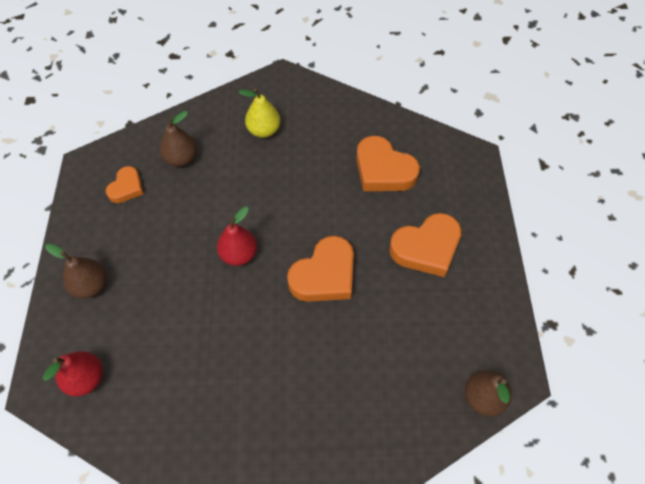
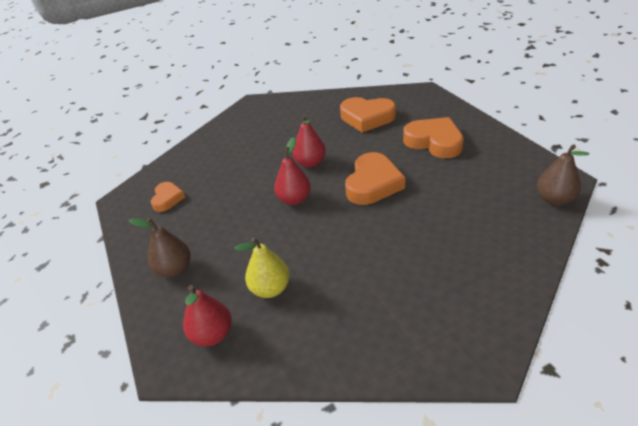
camera: 20 degrees left, 20 degrees down
brown pear [160,111,197,167] -> none
yellow pear [238,88,281,138] -> yellow pear moved to [234,237,290,298]
orange heart [389,213,461,277] -> orange heart turned 90 degrees counterclockwise [403,117,464,158]
none -> red pear [293,115,326,168]

